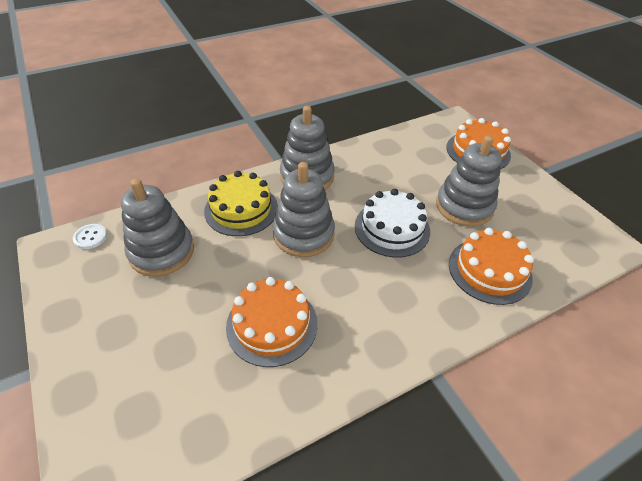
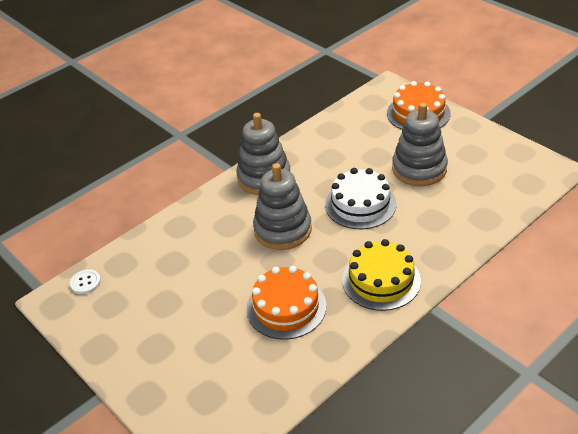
camera: 10 degrees left, 5 degrees down
grey stacking toy [121,178,194,277] -> none
yellow cake [204,171,278,236] -> yellow cake moved to [342,239,421,311]
orange cake [449,228,534,305] -> none

